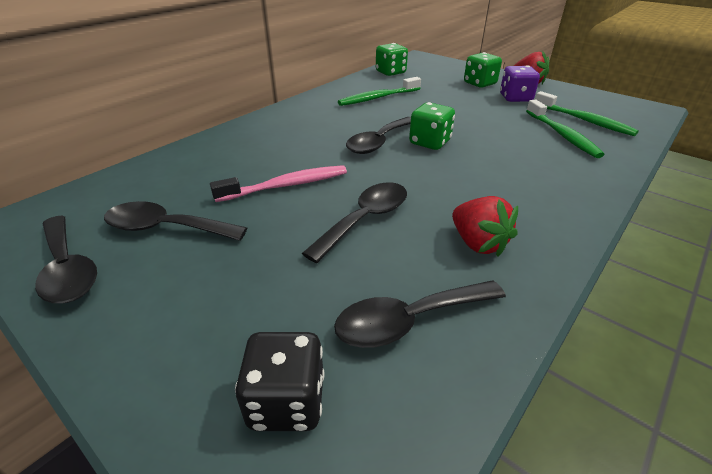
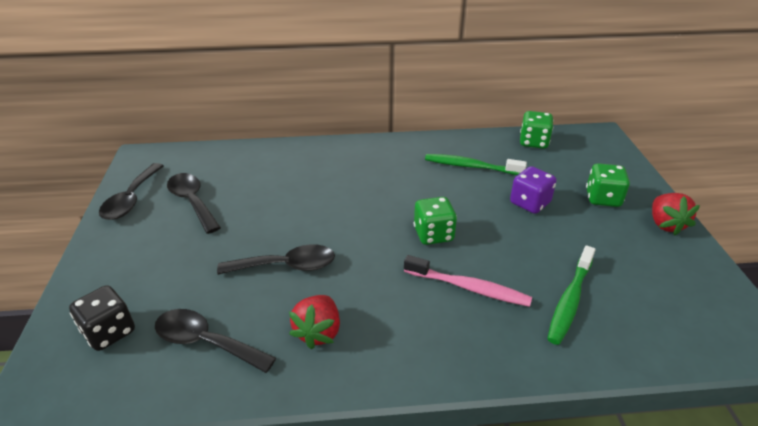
camera: 45 degrees right, 0 degrees up
pink toothbrush [210,165,347,202] -> pink toothbrush moved to [404,255,532,307]
black spoon [346,117,411,154] -> none
purple dice [500,65,540,102] -> purple dice moved to [510,166,557,214]
green toothbrush [535,91,639,136] -> none

